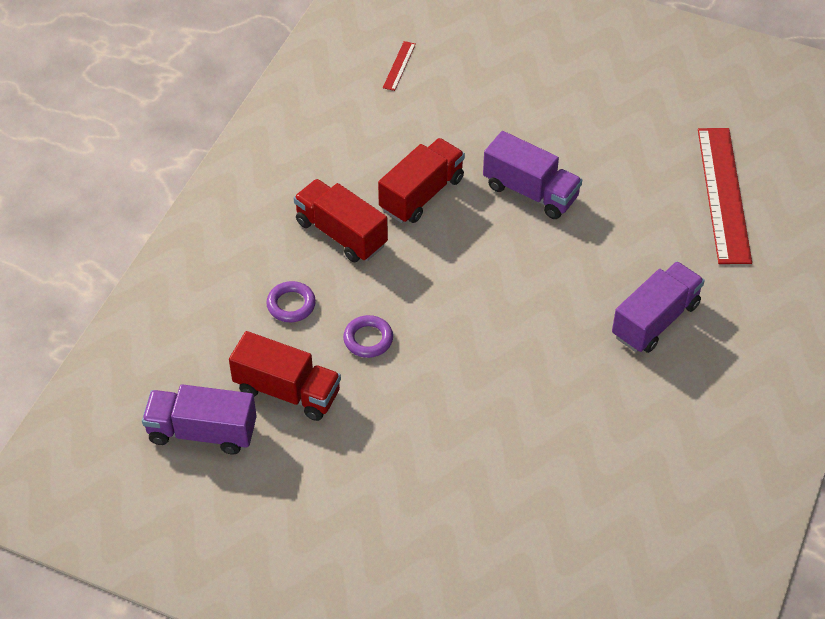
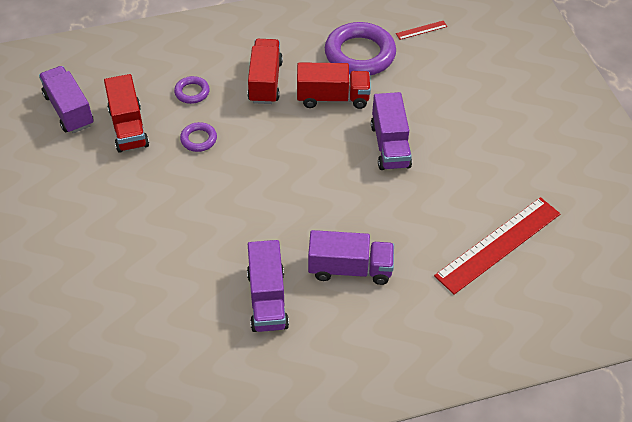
camera: 50 degrees right, 0 degrees up
none -> purple truck [247,240,289,332]
none -> purple ring [325,22,396,75]

